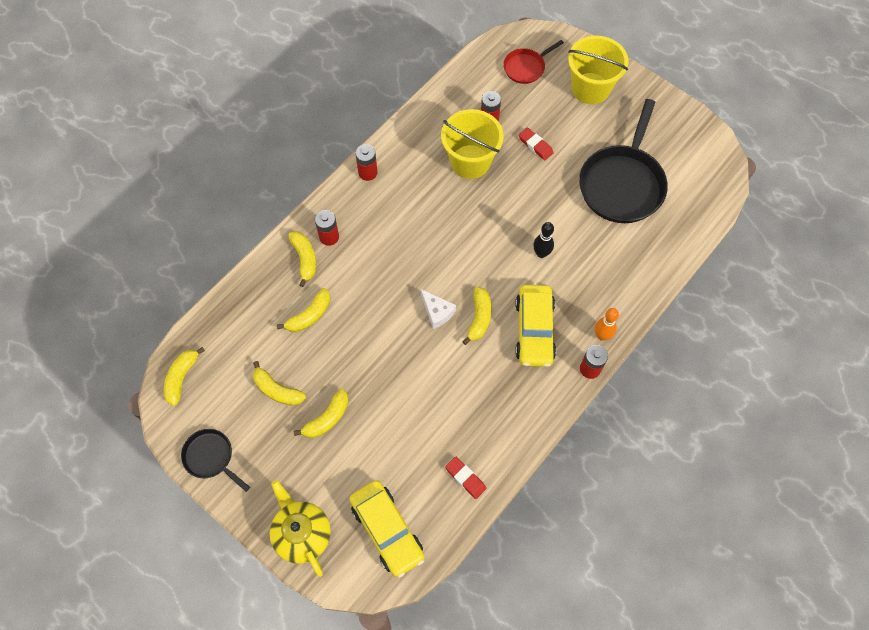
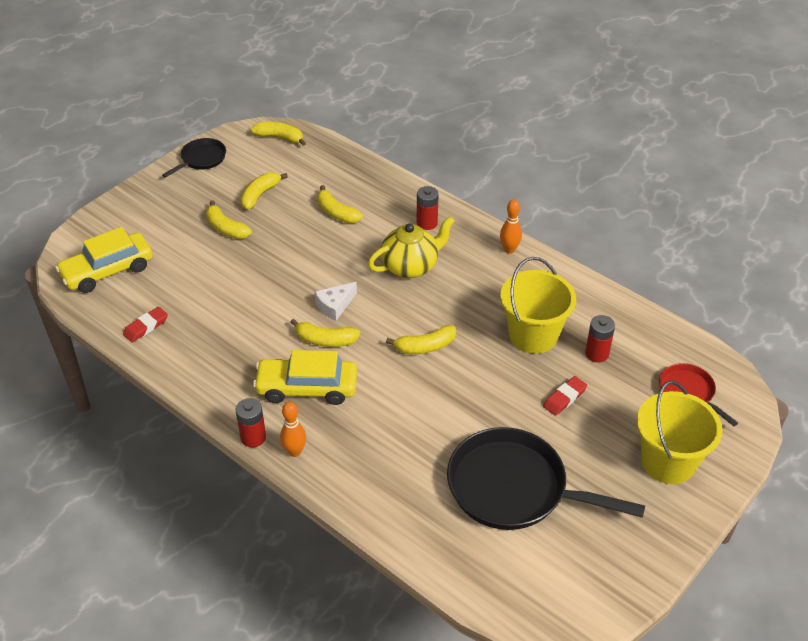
camera: 90 degrees right, 20 degrees down
yellow teapot [270,480,331,577] -> yellow teapot moved to [368,216,455,278]
yellow banana [288,231,316,287] -> yellow banana moved to [386,325,456,354]
red battery [355,144,378,181] -> orange bowling pin [500,199,522,253]
black bowling pin [533,222,554,258] -> none

